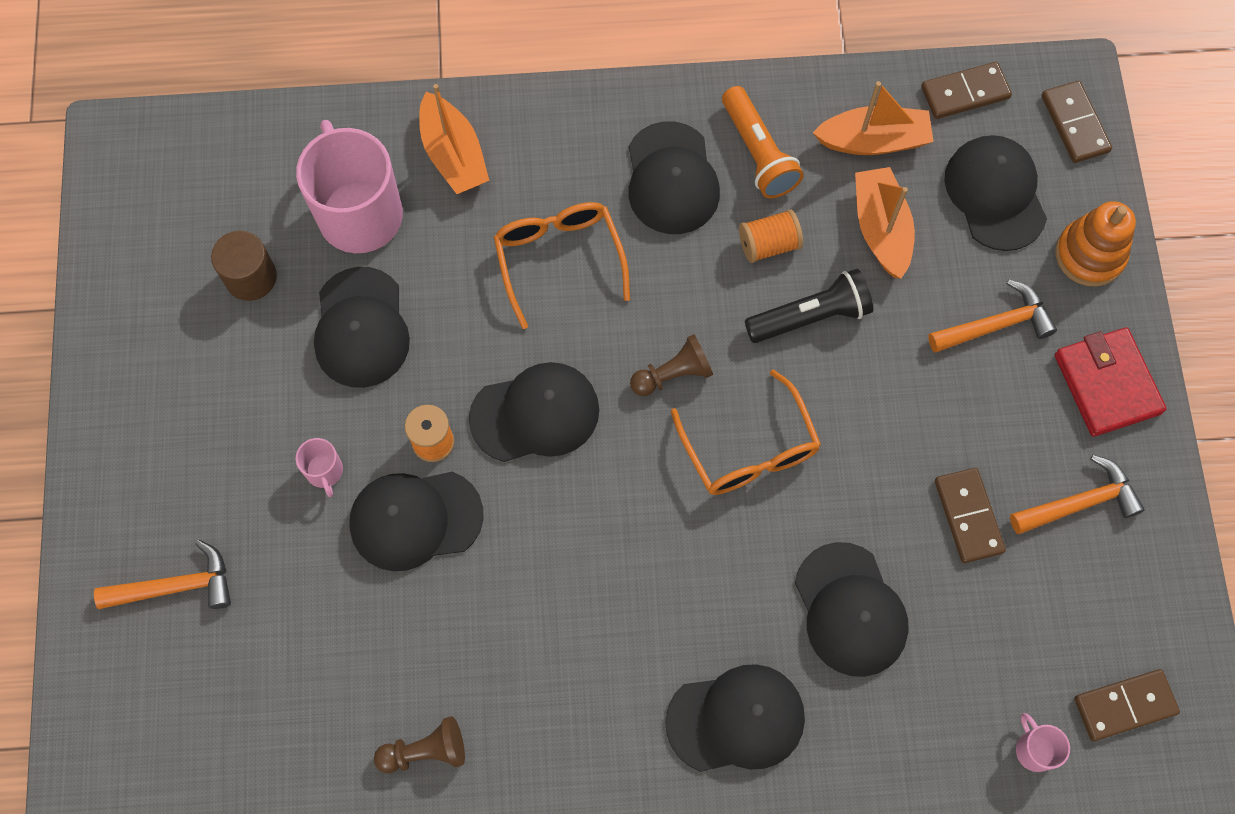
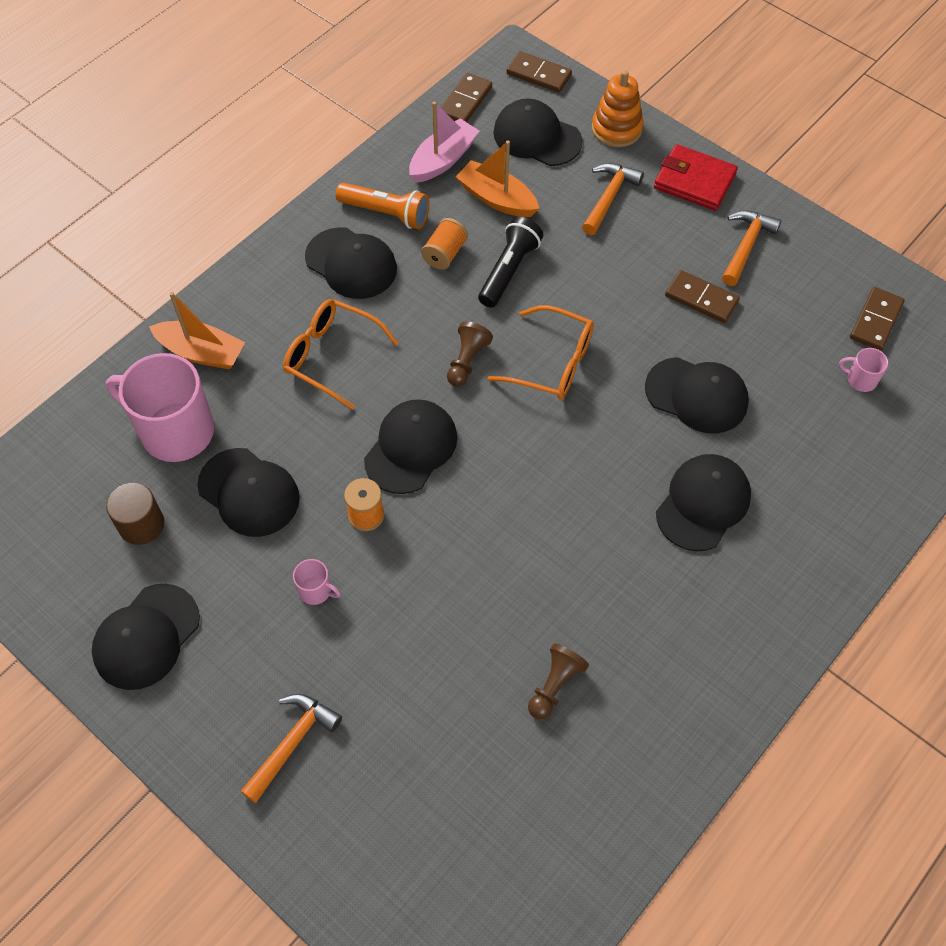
camera: 45 degrees left, 10 degrees down
black cap [350,472,483,571] -> black cap moved to [92,584,200,690]
orange boat [813,81,933,155] -> pink boat [409,102,480,183]

